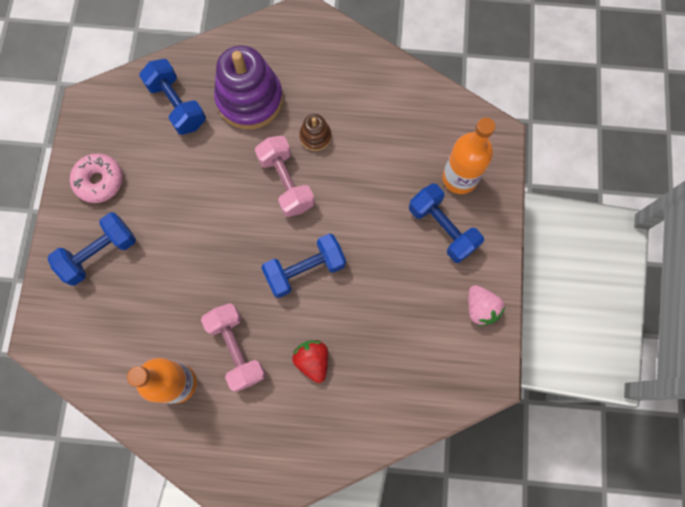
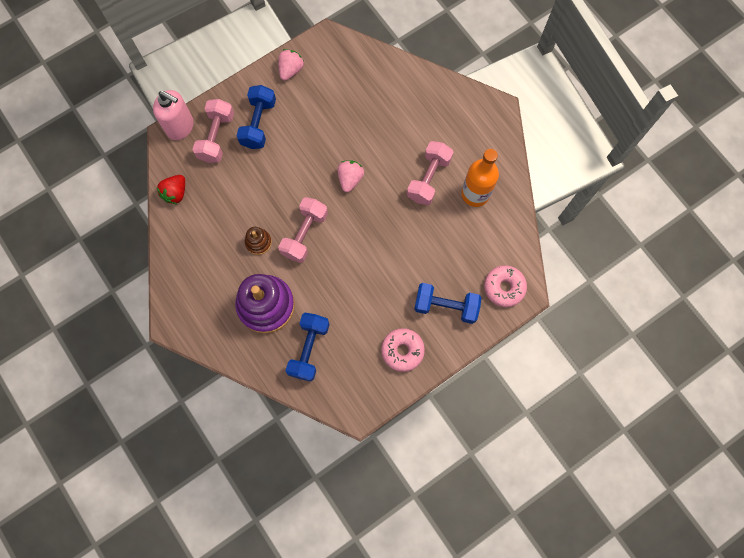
camera: 130 degrees left, 0 degrees up
blue dumbbell [261,234,346,298] -> pink strawberry [338,160,364,192]
red strawberry [292,340,328,383] -> red strawberry moved to [157,175,185,204]
orange bottle [442,117,495,194] -> pink dumbbell [193,99,234,163]
none -> pink soap dispenser [153,90,194,140]
none -> pink donut [484,265,527,307]

